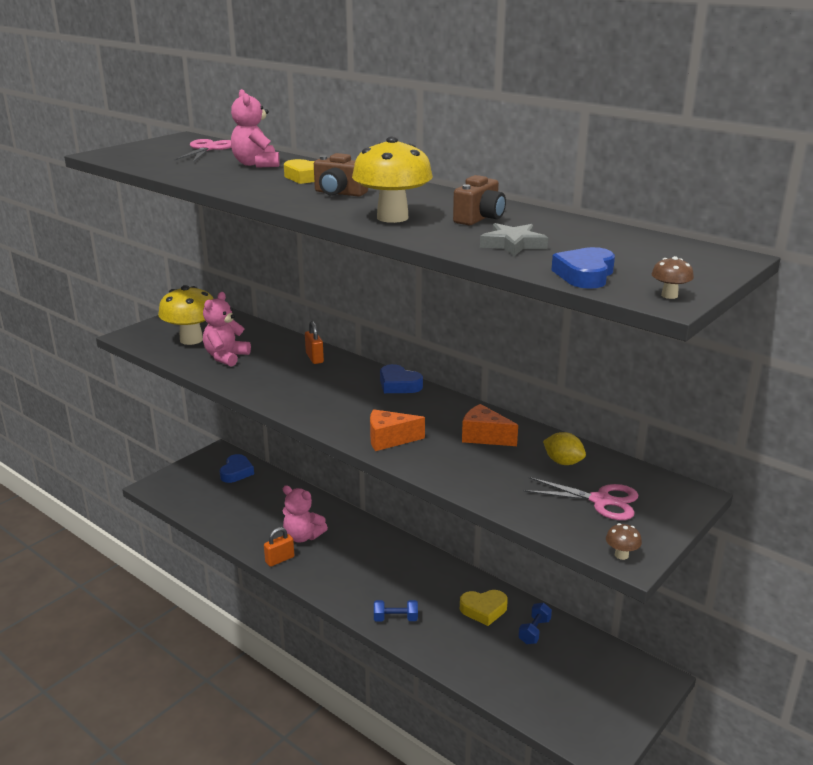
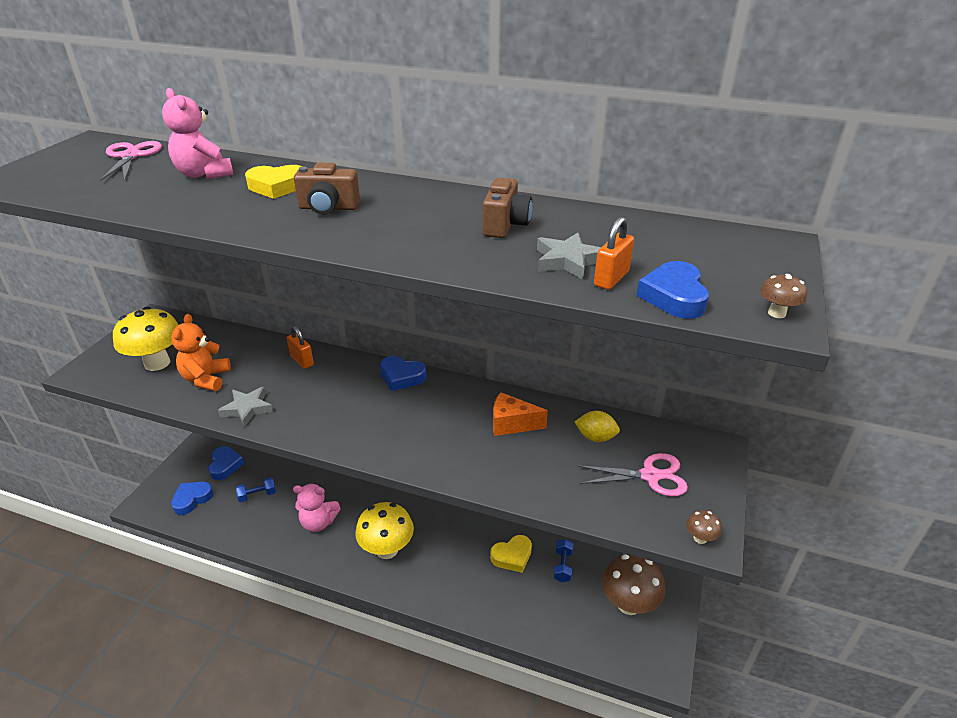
camera: 20 degrees left, 10 degrees up
pink teddy bear [203,292,251,367] -> orange teddy bear [171,314,231,391]
orange padlock [264,527,294,567] -> orange padlock moved to [594,217,634,290]
yellow mushroom [352,136,433,223] -> yellow mushroom moved to [356,502,414,559]
orange cheese [370,409,425,451] -> none
blue dumbbell [374,600,418,621] -> blue dumbbell moved to [236,477,276,502]
none -> blue heart [171,482,213,515]
none -> grey star [218,387,273,427]
none -> brown mushroom [602,554,665,615]

